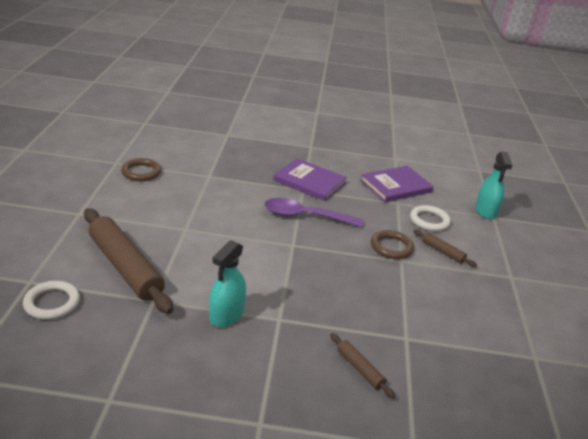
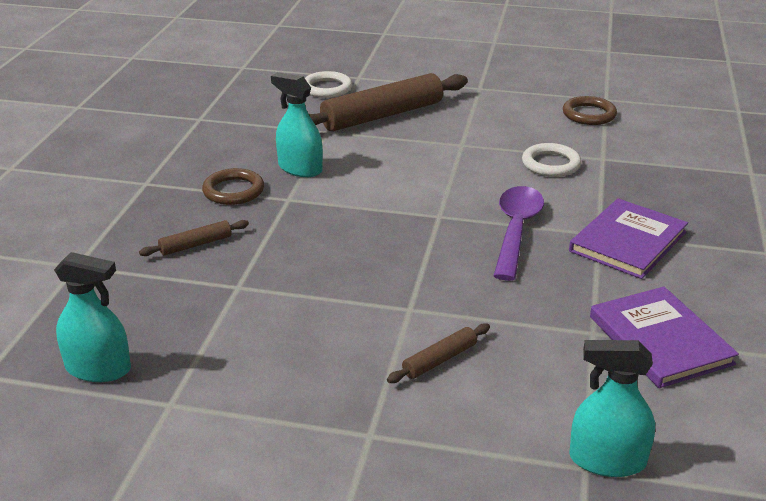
camera: 100 degrees right, 0 degrees up
brown ring [371,230,414,259] -> brown ring moved to [202,168,264,205]
white ring [410,205,451,231] -> white ring moved to [522,143,581,177]
none -> turquoise spray bottle [54,252,131,382]

